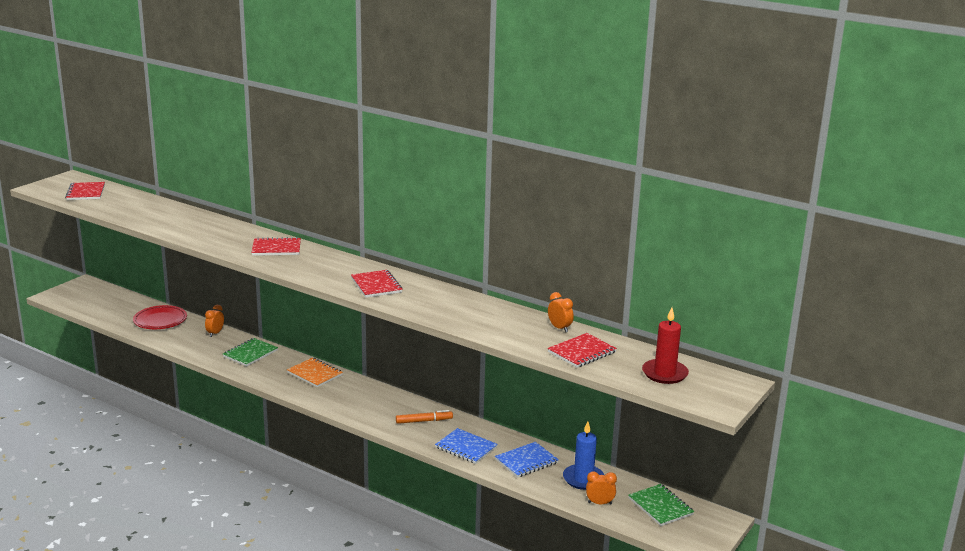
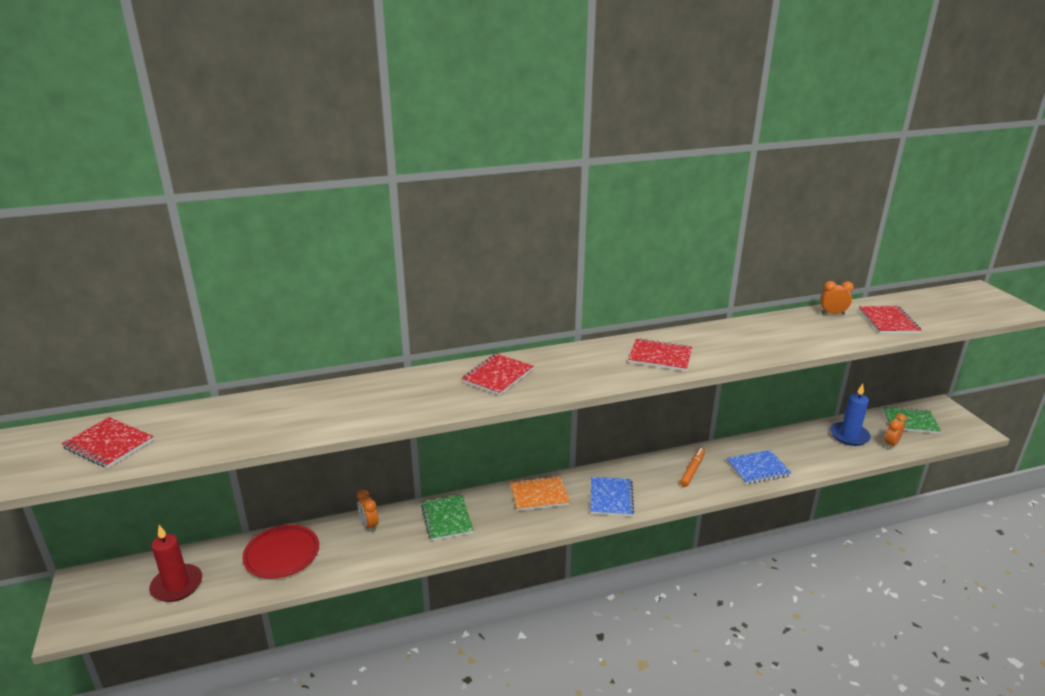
camera: 50 degrees left, 5 degrees up
blue notebook [495,442,559,478] -> blue notebook moved to [590,477,634,516]
red candle [642,307,689,384] -> red candle moved to [149,525,202,602]

